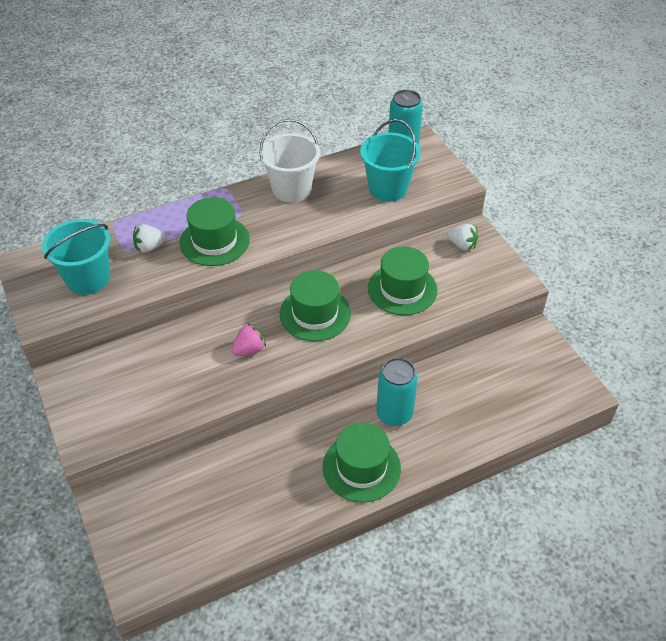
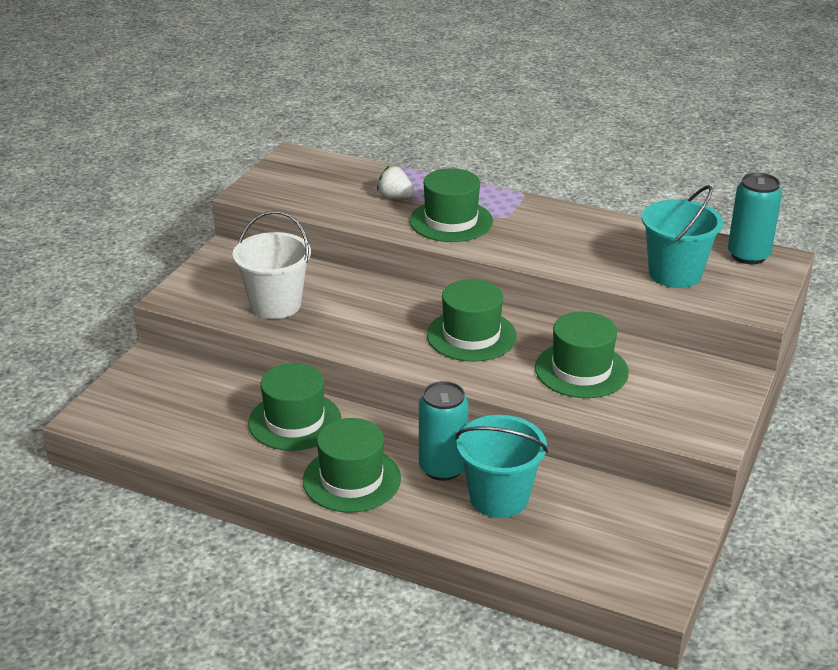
camera: 50 degrees right, 15 degrees down
turquoise bucket [42,219,110,295] -> turquoise bucket moved to [455,415,548,518]
pink strawberry [231,323,266,356] -> none
white bucket [259,119,320,202] -> white bucket moved to [233,211,311,319]
white strawberry [447,224,478,251] -> none
none -> green hat [248,363,341,451]

